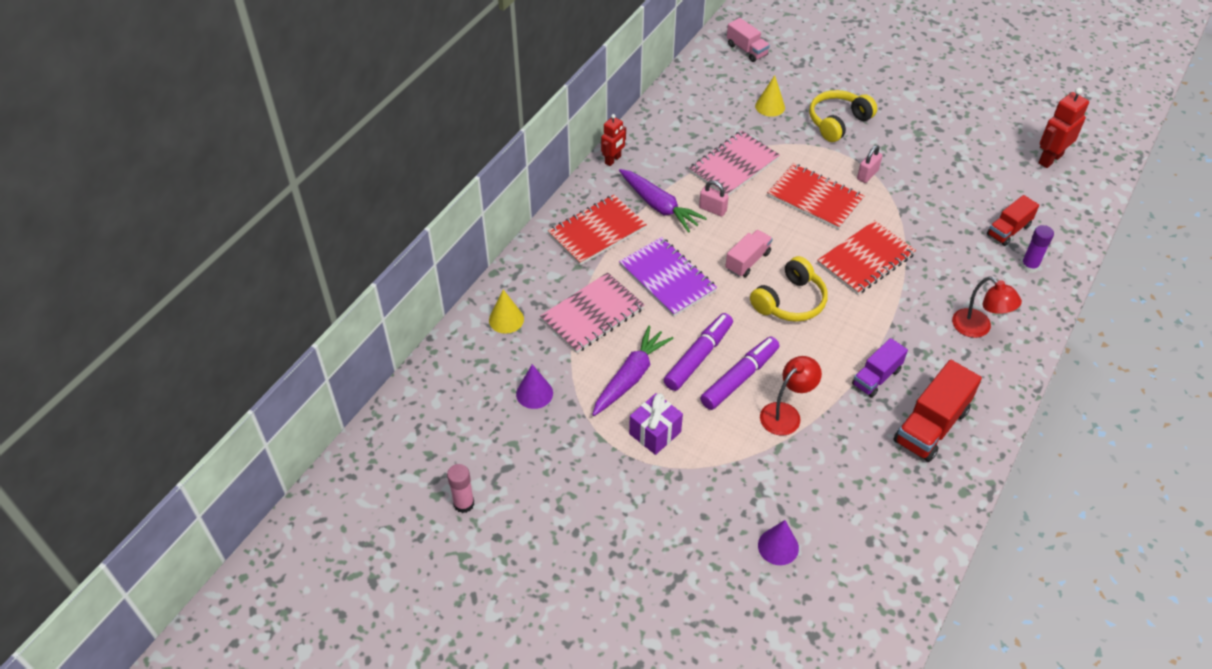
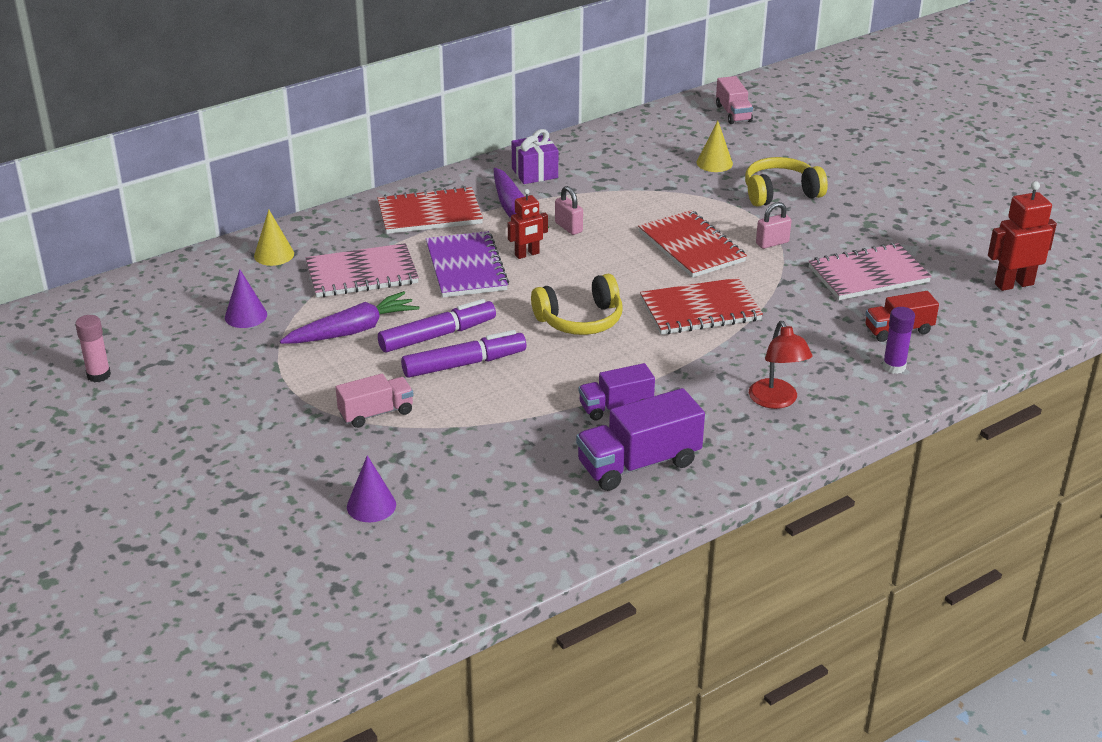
camera: 25 degrees right, 15 degrees down
red robot [601,114,626,166] -> red robot moved to [508,189,548,259]
purple gift [629,393,683,455] -> purple gift moved to [512,129,558,184]
pink notebook [689,131,780,196] -> pink notebook moved to [808,243,932,300]
pink truck [725,230,773,277] -> pink truck moved to [336,374,413,428]
red lamp [760,356,822,436] -> none
red truck [893,360,982,462] -> purple truck [576,388,705,491]

